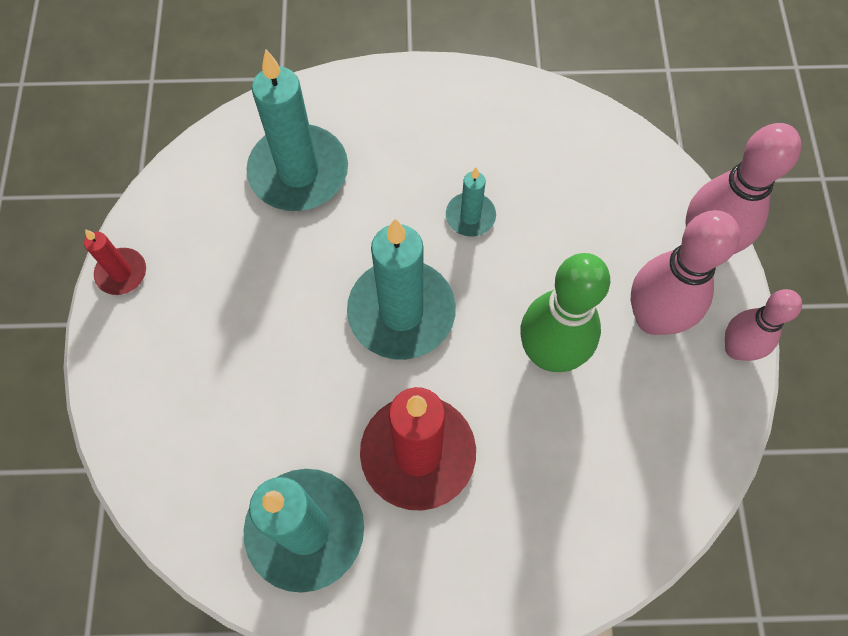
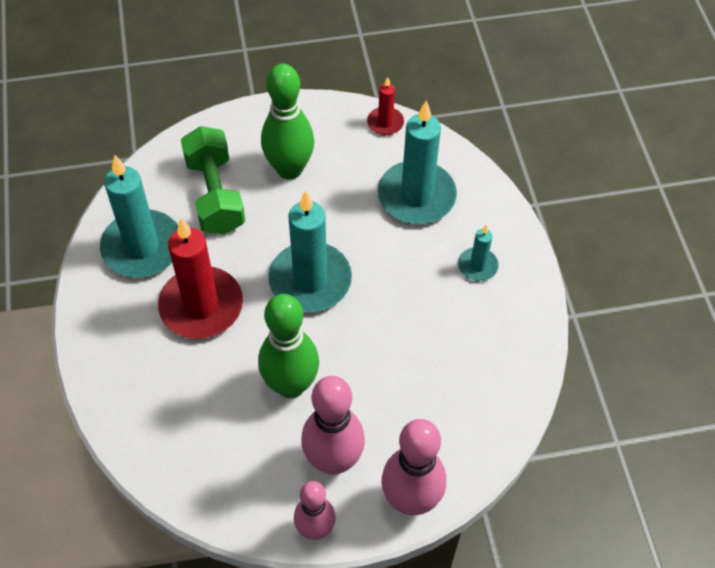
camera: 80 degrees right, 10 degrees down
red candle [84,229,146,295] -> red candle moved to [367,77,404,135]
turquoise candle [446,168,496,237] -> turquoise candle moved to [458,225,499,281]
none -> green dumbbell [181,126,245,234]
none -> green bowling pin [261,63,314,180]

